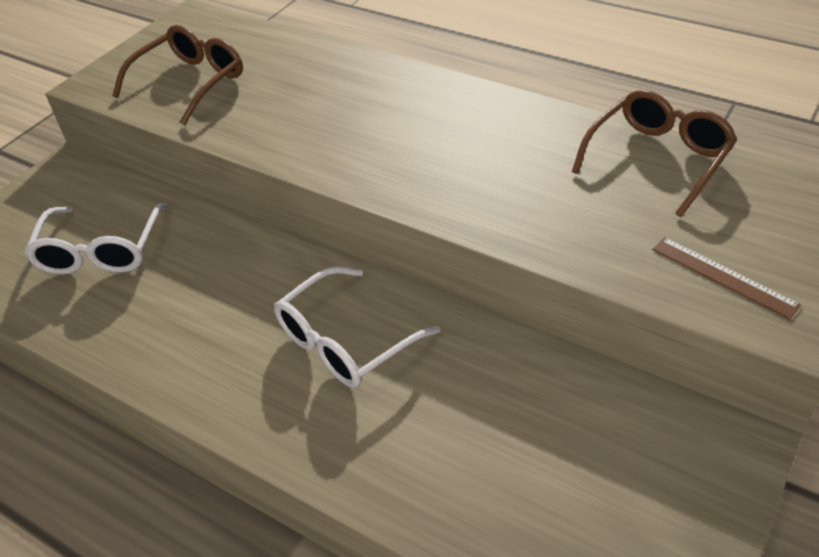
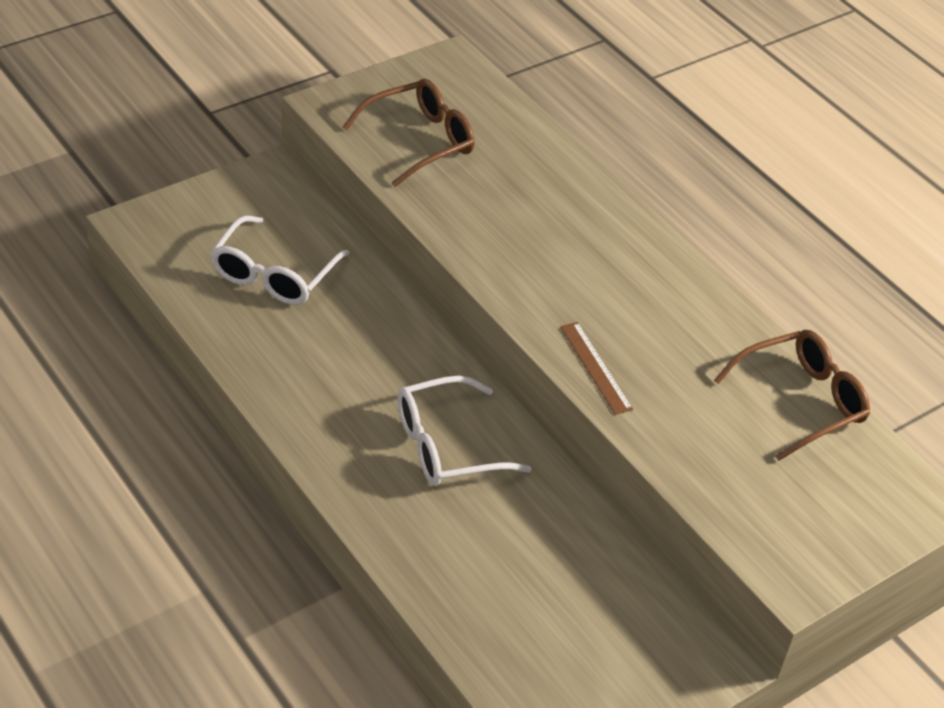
camera: 15 degrees right, 0 degrees up
brown ruler [652,237,801,319] -> brown ruler moved to [560,322,633,415]

